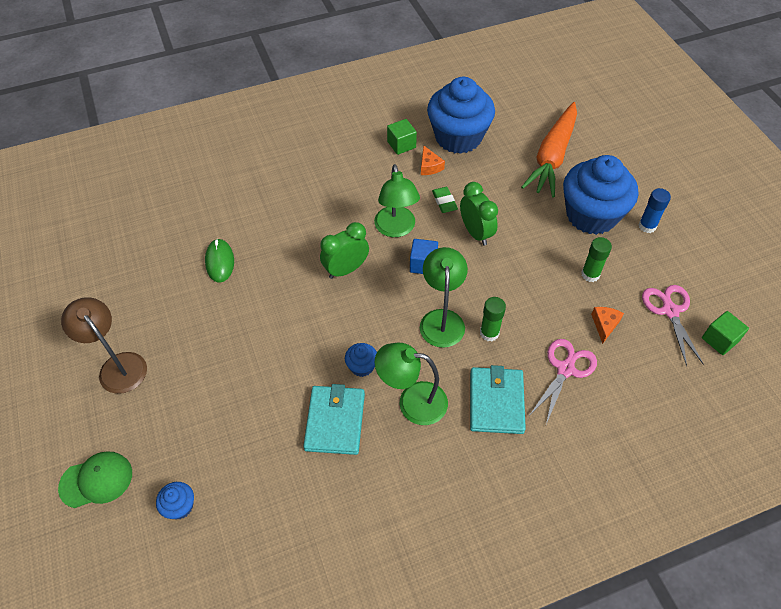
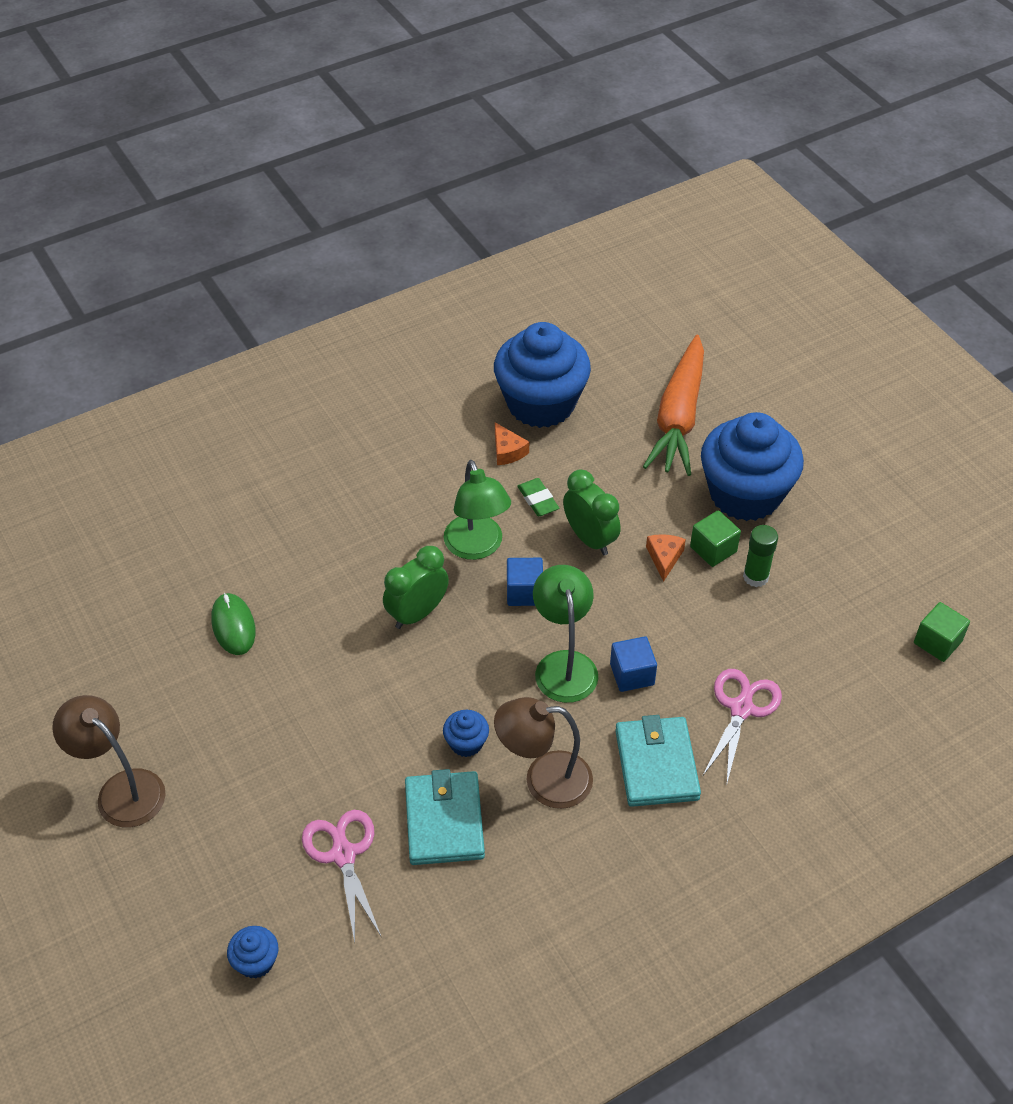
camera: 10 degrees left, 5 degrees down
green cap [58,451,132,508] -> none
green lamp [375,343,448,425] -> brown lamp [494,697,593,809]
green cube [387,119,417,155] -> green cube moved to [690,510,741,567]
green glue stick [480,297,506,341] -> blue cube [610,636,657,692]
orange cheese [591,307,624,344] -> orange cheese moved to [646,534,686,582]
blue glue stick [639,188,671,233] -> none
pink scissors [642,285,704,366] -> pink scissors moved to [302,810,381,942]

